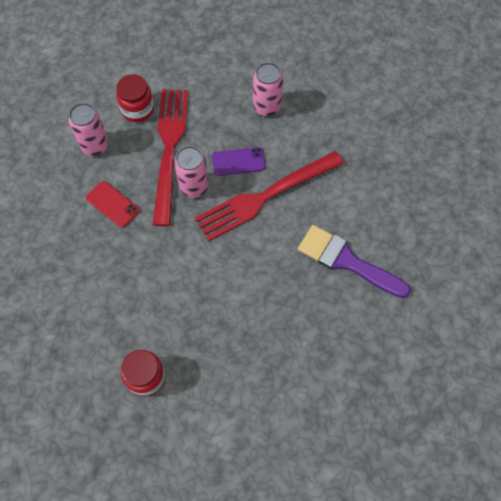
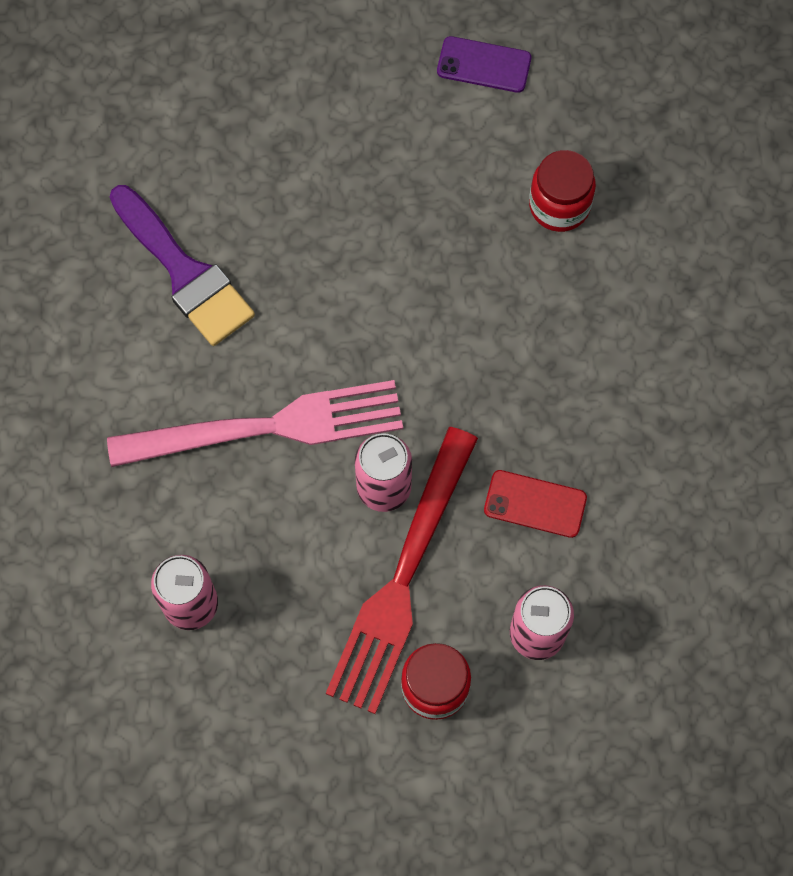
camera: 160 degrees left, 5 degrees up
red phone [86,181,140,228] -> red phone turned 45 degrees counterclockwise [484,470,587,538]
red fork [195,151,344,241] -> pink fork [107,380,403,467]
purple phone [212,147,266,176] -> purple phone moved to [437,36,531,93]

